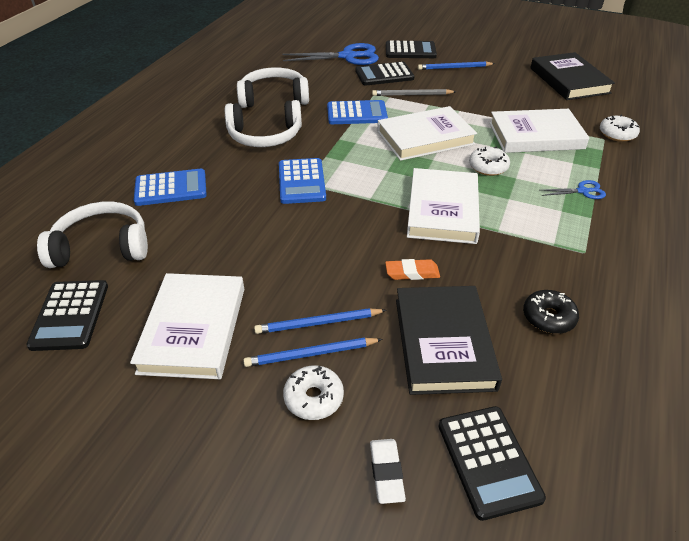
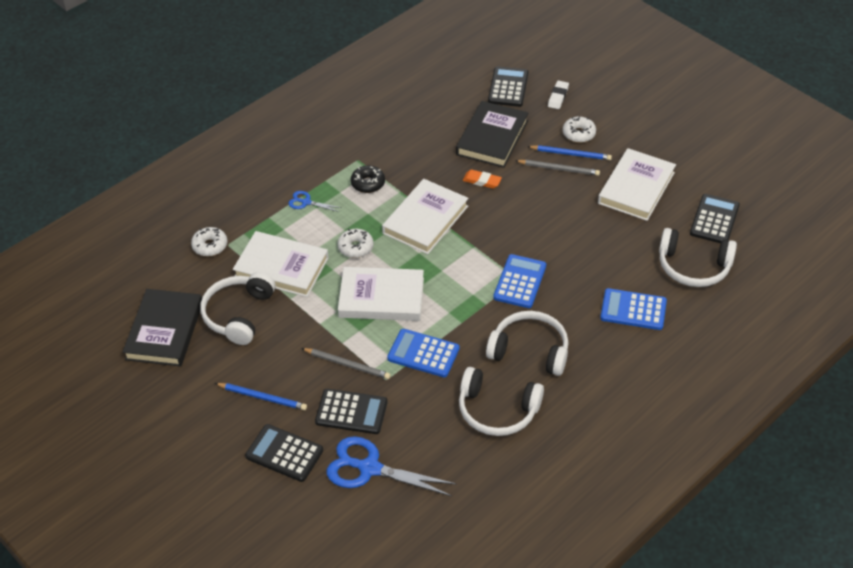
camera: 155 degrees left, 5 degrees up
blue pencil [254,308,387,334] -> grey pencil [515,160,600,176]
black donut [523,290,579,334] -> black donut moved to [351,166,385,193]
none -> white headphones [200,272,276,345]

